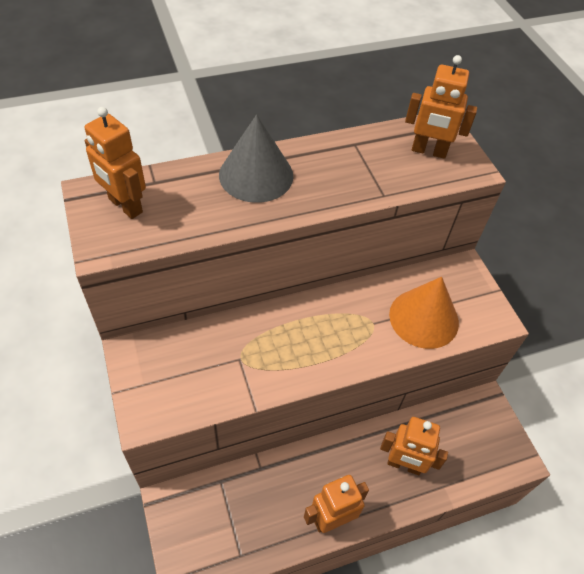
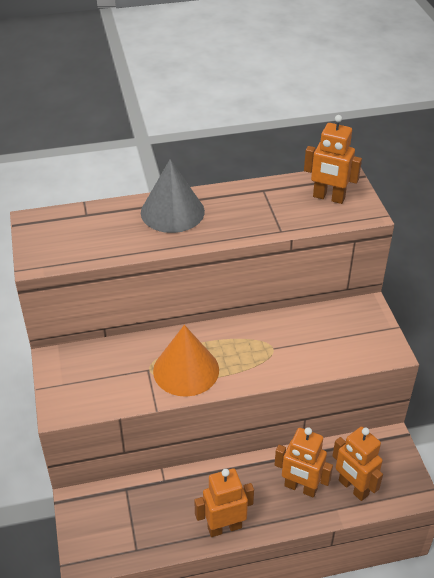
camera: 10 degrees right, 10 degrees down
orange robot [85,107,146,219] -> orange robot moved to [332,427,383,501]
orange cone [389,277,459,349] -> orange cone moved to [153,325,219,397]

